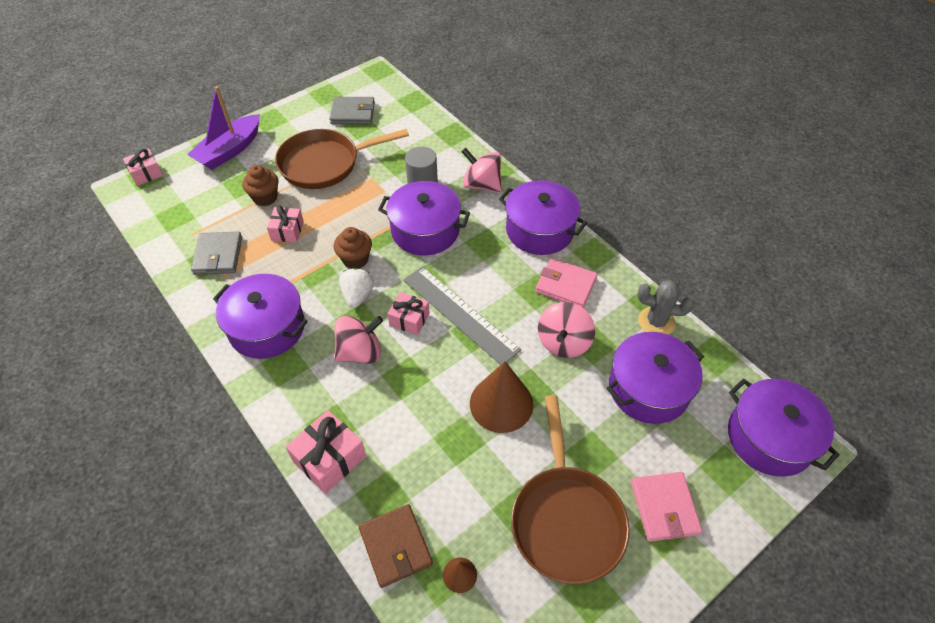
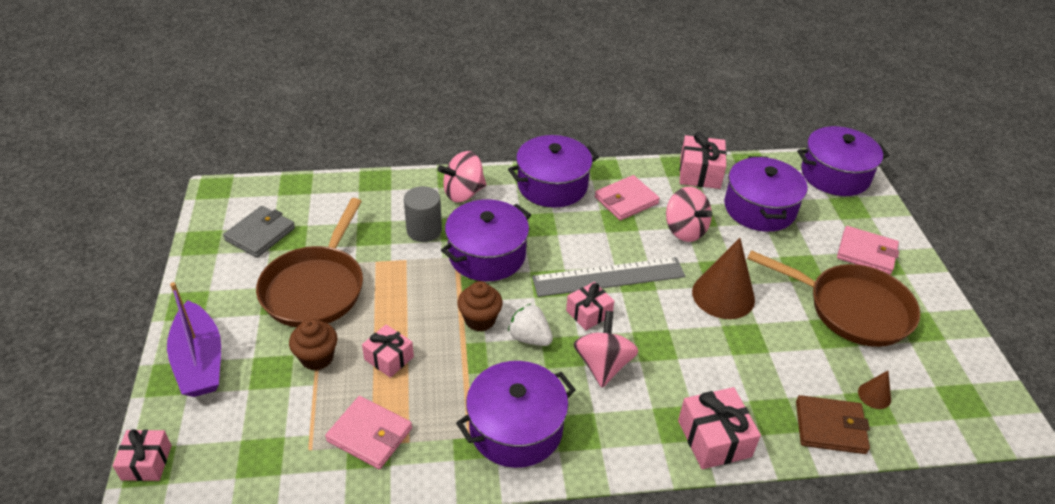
camera: 60 degrees left, 10 degrees down
grey wallet [191,232,242,275] -> pink wallet [325,396,412,469]
grey cactus [638,280,694,335] -> pink gift [680,132,727,189]

